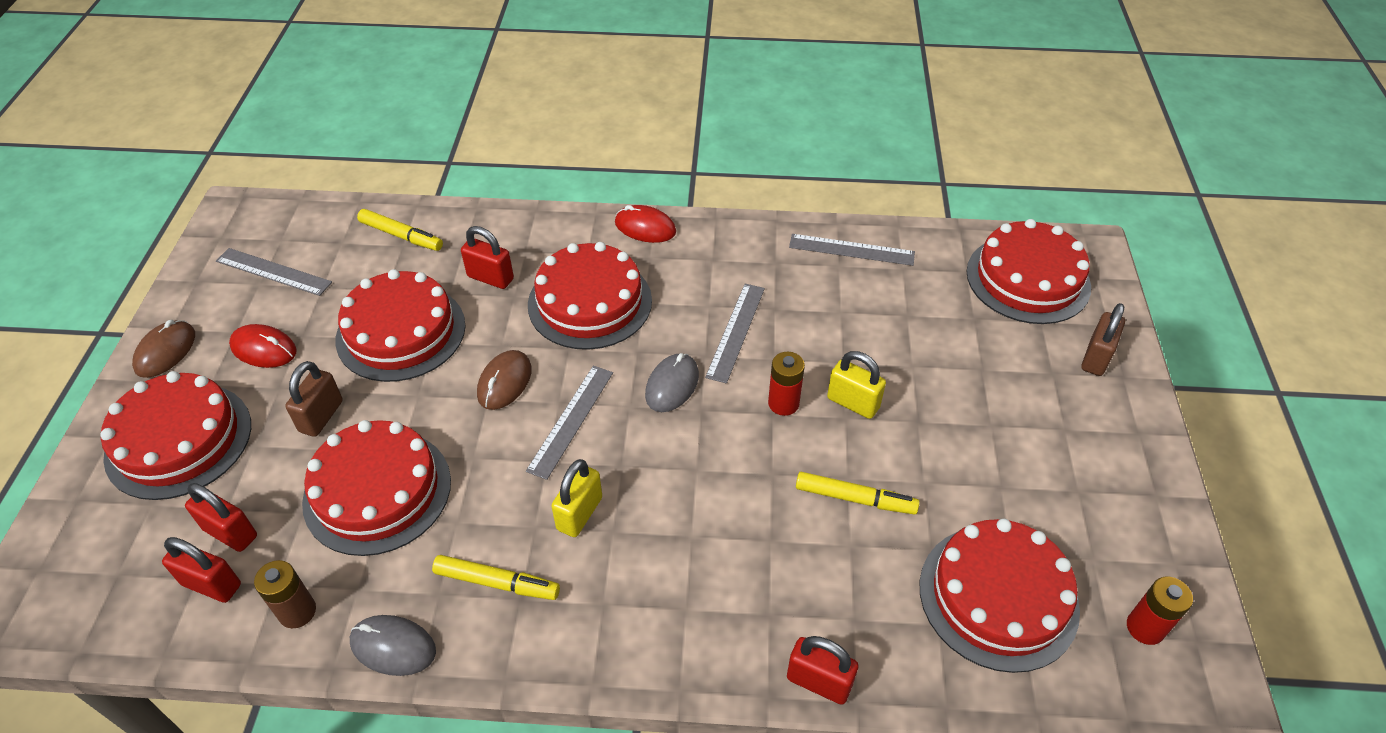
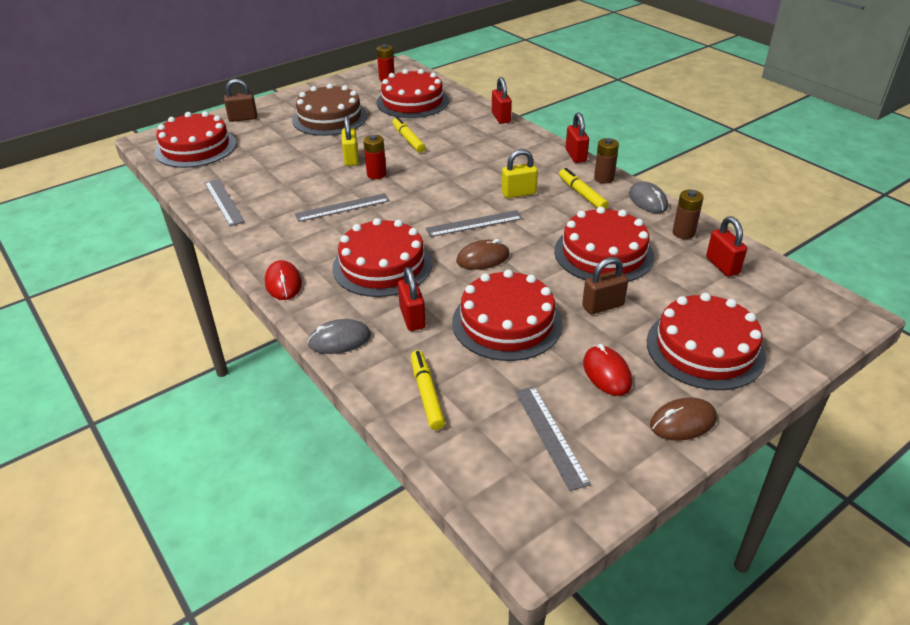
camera: 130 degrees left, 10 degrees down
red padlock [185,483,257,552] -> red padlock moved to [565,112,589,163]
grey mouse [645,353,699,412] -> grey mouse moved to [307,319,371,354]
none -> brown cake [292,84,367,136]
none -> brown battery [594,138,619,184]

